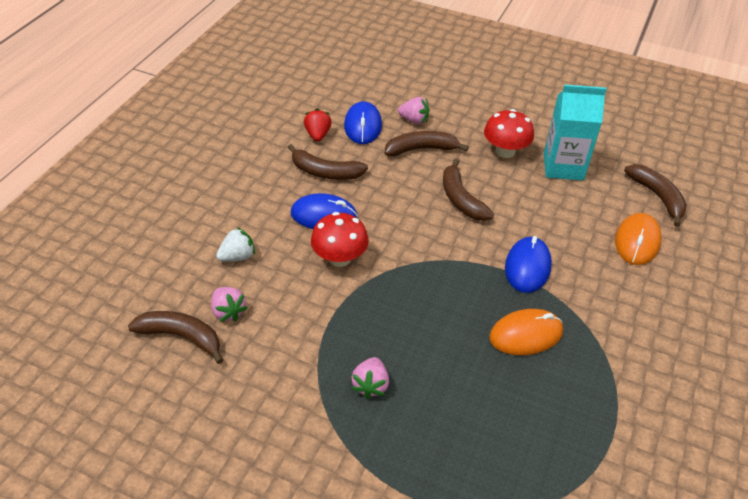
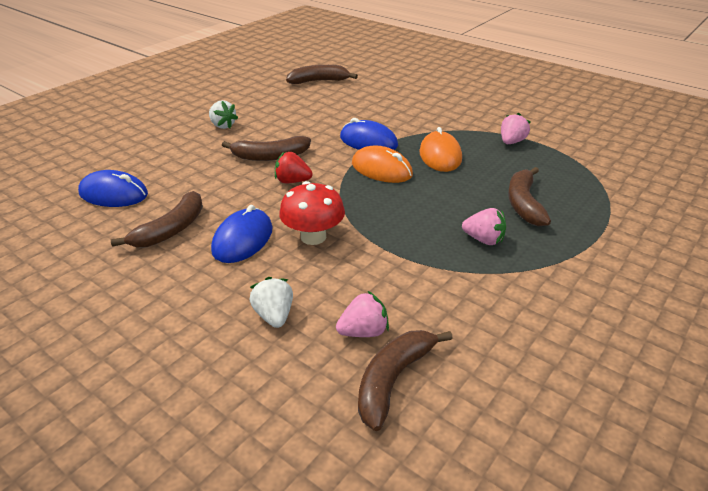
camera: 75 degrees left, 10 degrees down
red strawberry [304,109,332,141] -> red strawberry moved to [275,152,313,184]
brown banana [385,131,469,156] -> brown banana moved to [508,167,551,226]
pink strawberry [398,97,429,124] -> pink strawberry moved to [501,113,531,144]
red mushroom [484,109,534,158] -> white strawberry [209,100,238,129]
turquoise carton [544,85,607,180] -> none
orange mouse [615,213,662,265] -> orange mouse moved to [352,146,413,183]

